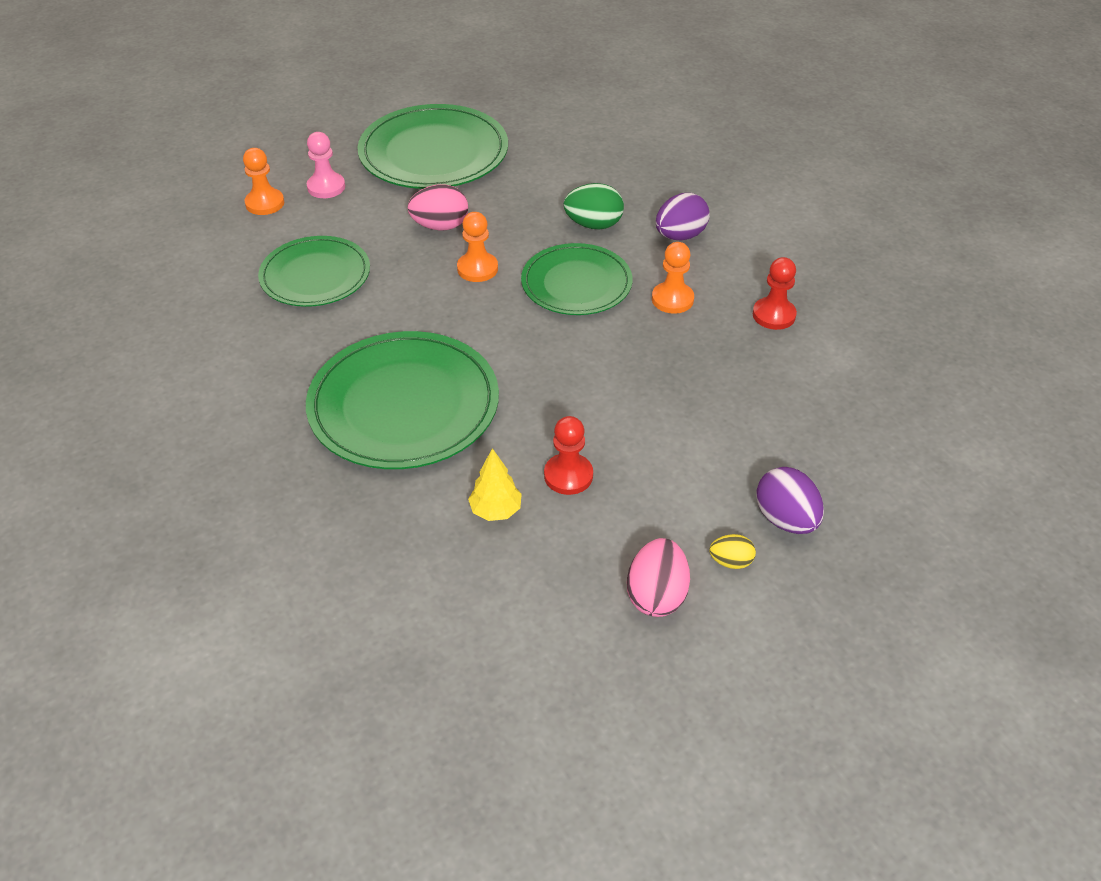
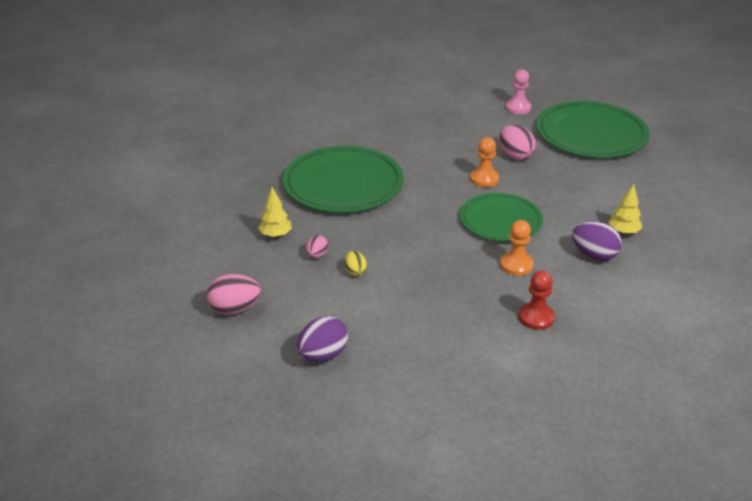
camera: 70 degrees right, 10 degrees down
orange pawn [243,148,284,215] -> none
green plate [258,236,370,307] -> none
red pawn [544,416,593,495] -> pink egg [306,235,328,258]
green egg [564,183,624,230] -> none
yellow egg [709,534,756,569] -> yellow egg moved to [345,251,367,276]
none -> yellow tree [608,184,642,235]

